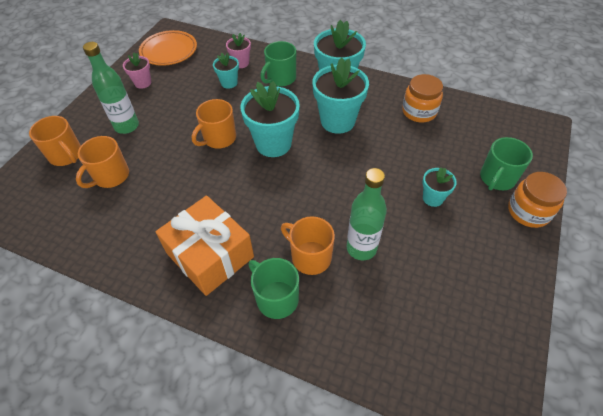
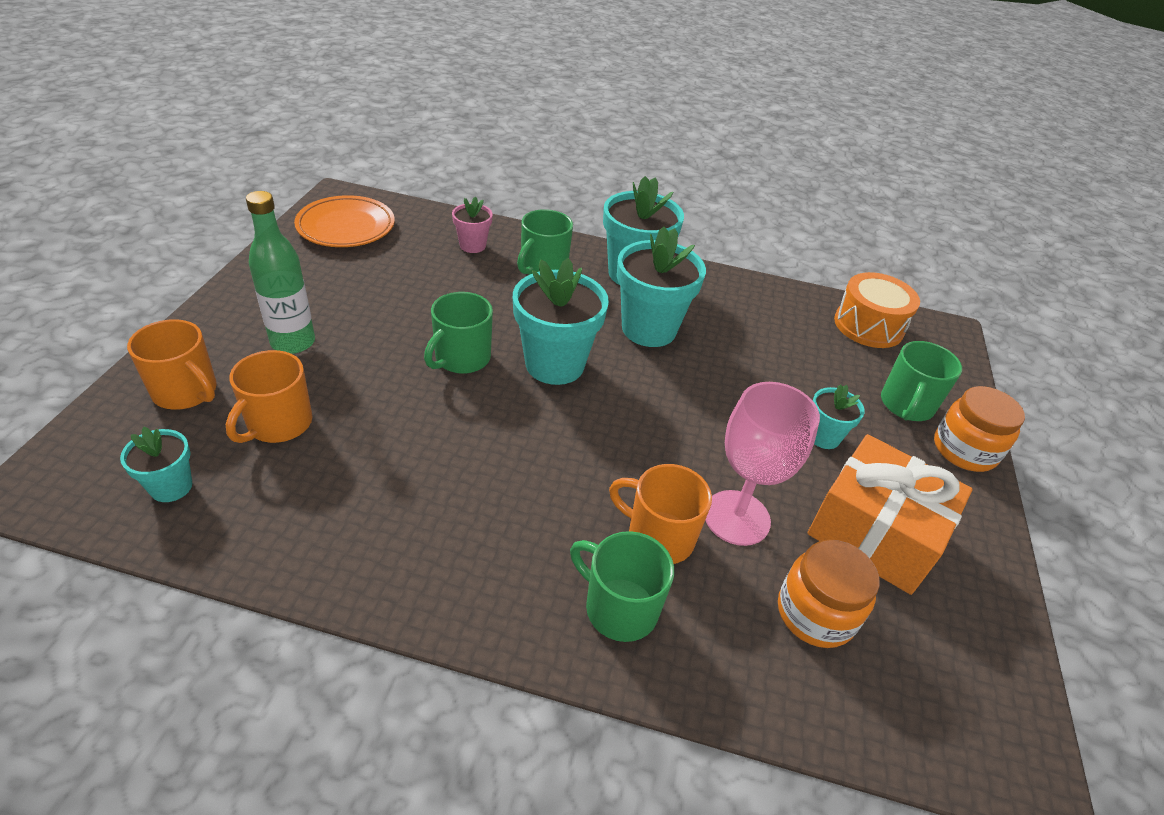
camera: 15 degrees left, 10 degrees down
pink flower pot [123,53,151,89] -> none
orange gift [155,196,254,296] -> orange gift moved to [807,434,973,595]
orange mug [192,99,236,149] -> green mug [424,292,493,374]
turquoise flower pot [213,53,239,89] -> turquoise flower pot moved to [120,427,192,502]
green bottle [346,168,387,260] -> pink goblet [706,382,820,546]
orange jar [402,74,443,122] -> orange jar moved to [778,539,879,648]
none -> orange drum [834,272,920,348]

